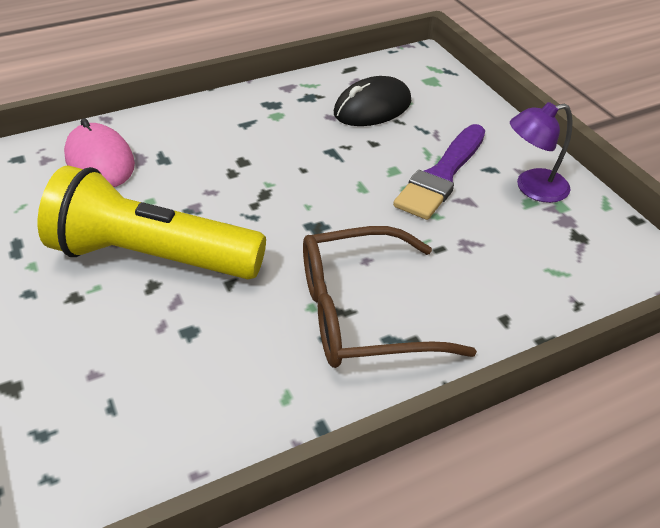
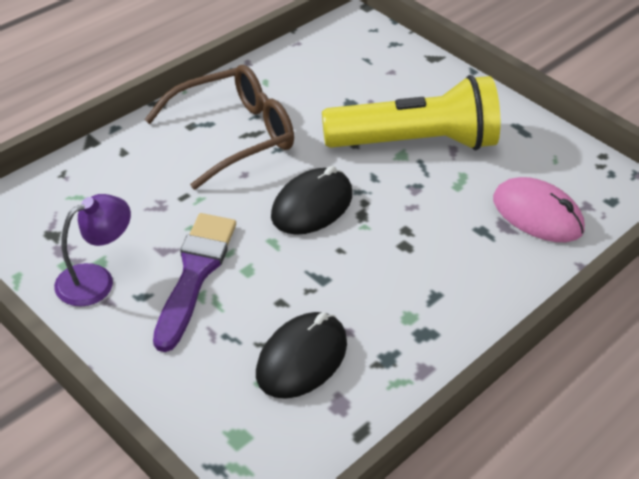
camera: 160 degrees right, 0 degrees up
none -> black mouse [271,166,352,235]

